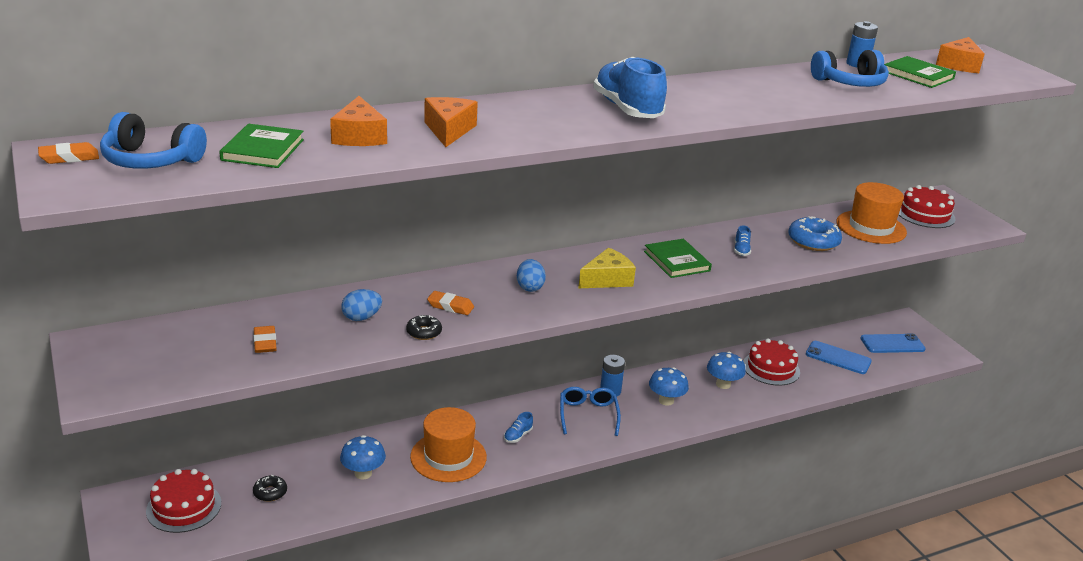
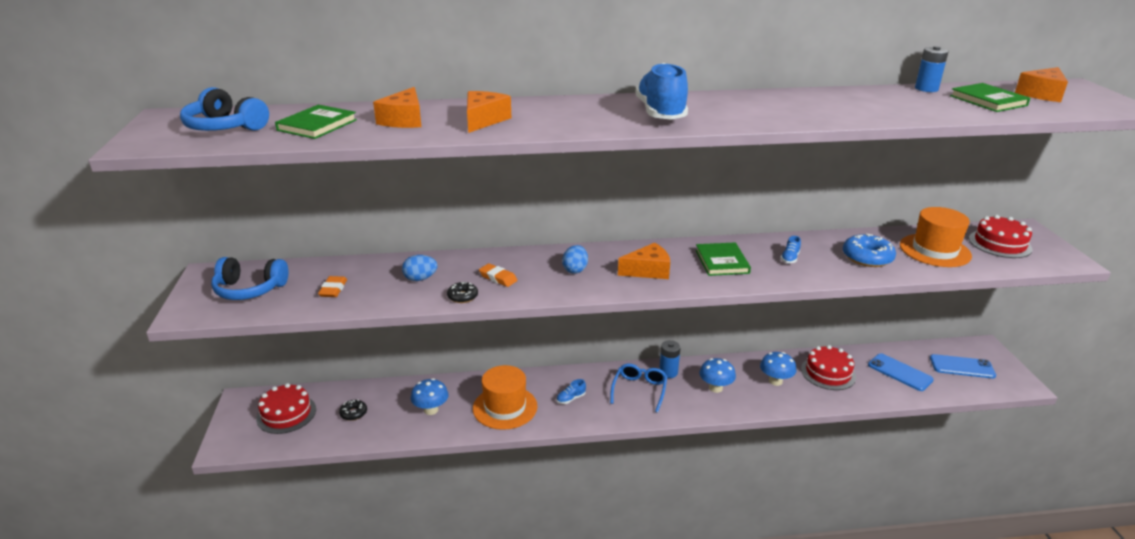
camera: 20 degrees right, 0 degrees up
orange eraser [38,142,99,164] -> none
yellow cheese [579,248,636,288] -> orange cheese [618,243,670,279]
blue headphones [811,50,889,87] -> blue headphones moved to [211,257,288,300]

